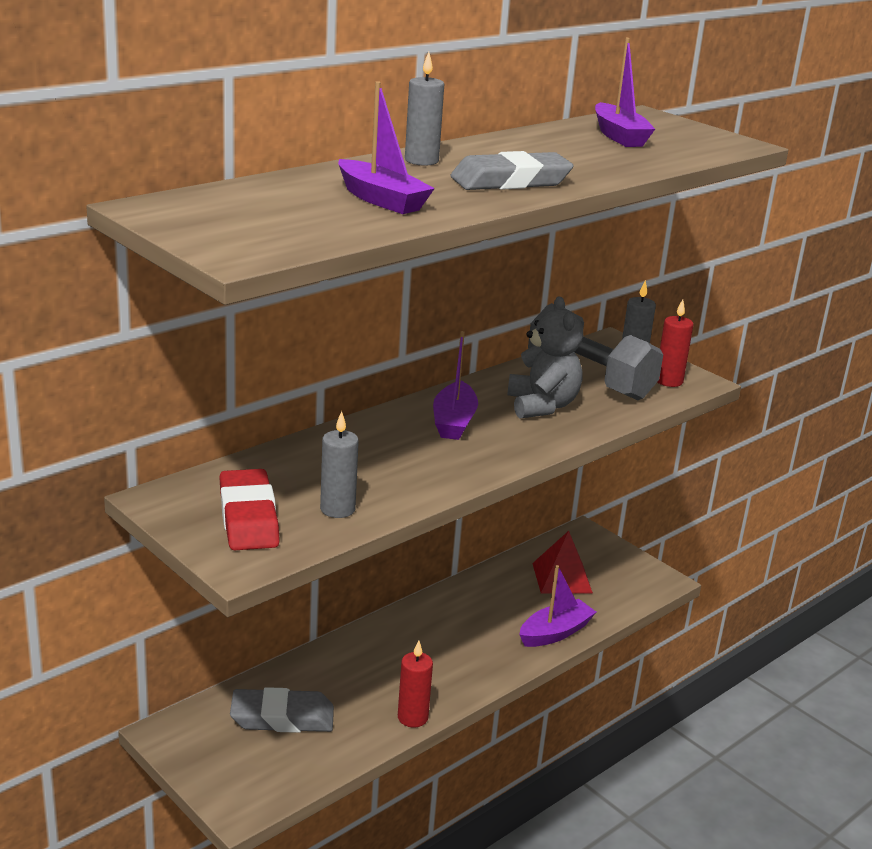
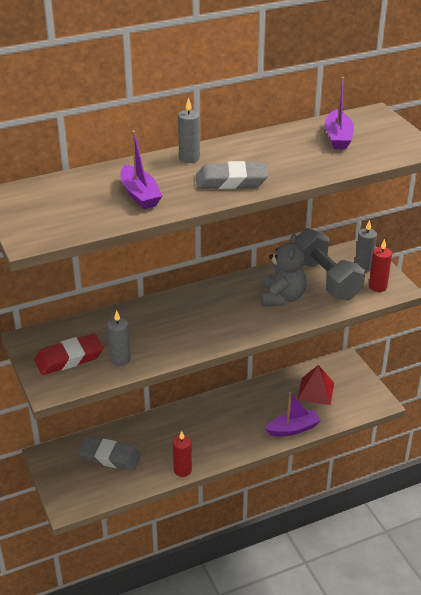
camera: 20 degrees right, 10 degrees up
red eraser [219,469,280,551] -> red eraser turned 60 degrees clockwise [34,334,103,375]
purple boat [433,331,478,440] -> none

